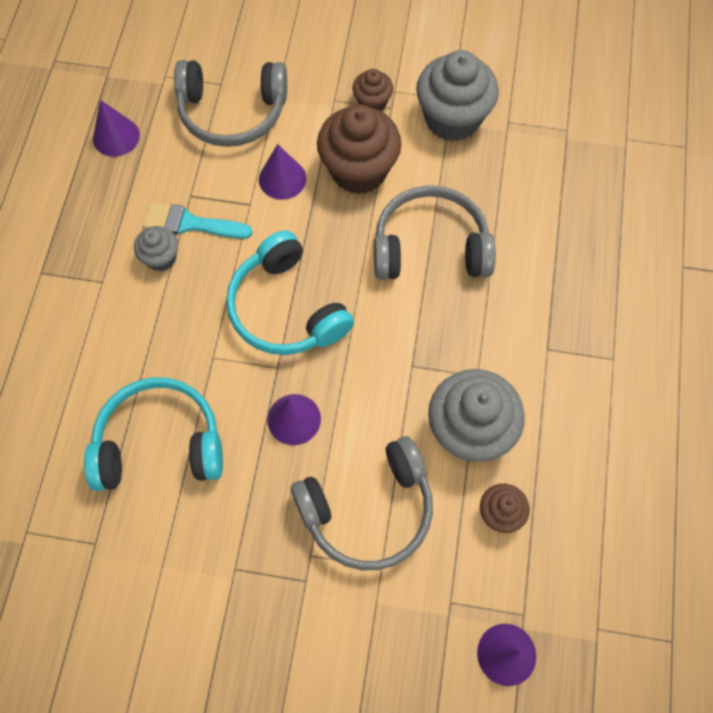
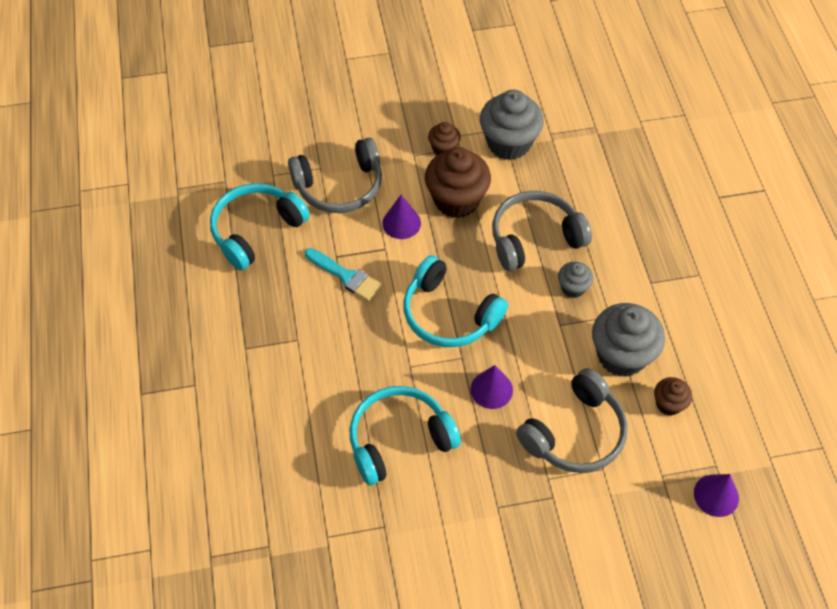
camera: 20 degrees left, 10 degrees down
purple cone [93,100,140,157] -> turquoise headphones [210,183,310,270]
grey cupcake [134,226,178,271] -> grey cupcake moved to [558,262,593,298]
turquoise brush [143,202,253,239] -> turquoise brush turned 135 degrees counterclockwise [305,248,382,302]

